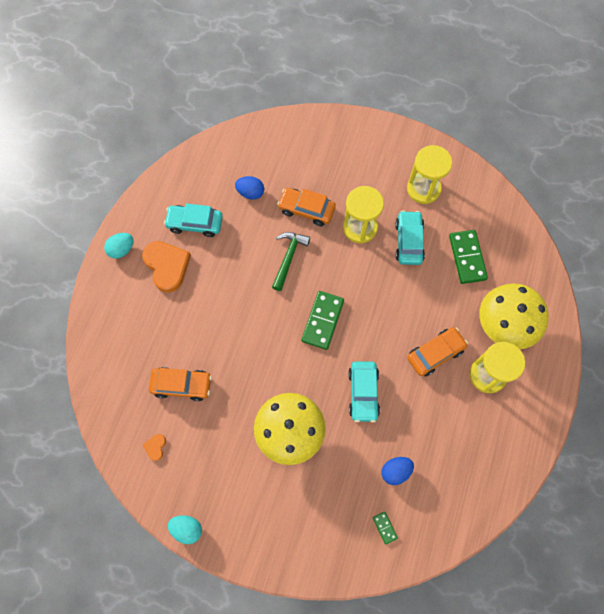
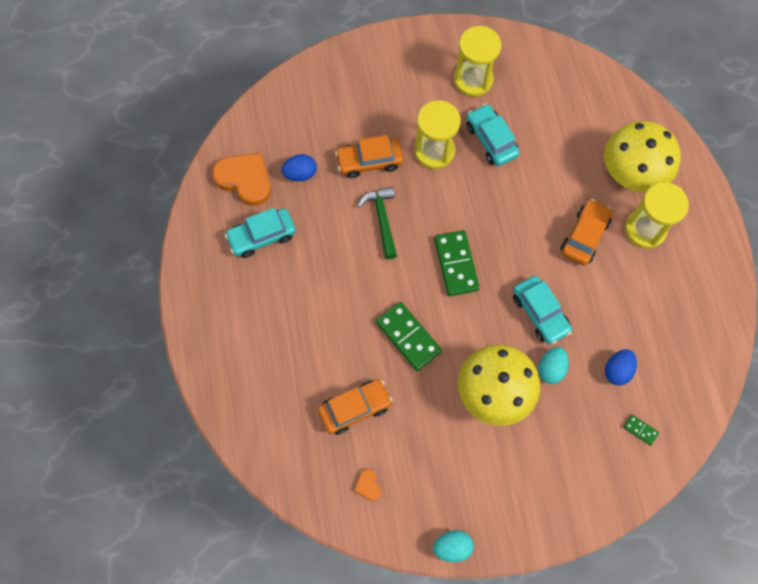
camera: 30 degrees left, 0 degrees up
turquoise egg [104,233,134,259] -> turquoise egg moved to [538,347,569,384]
orange heart [142,241,191,293] -> orange heart moved to [212,153,271,206]
green domino [449,230,488,284] -> green domino moved to [376,302,442,371]

